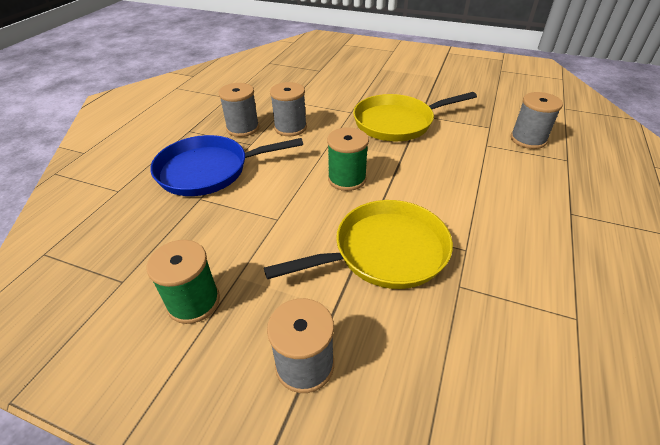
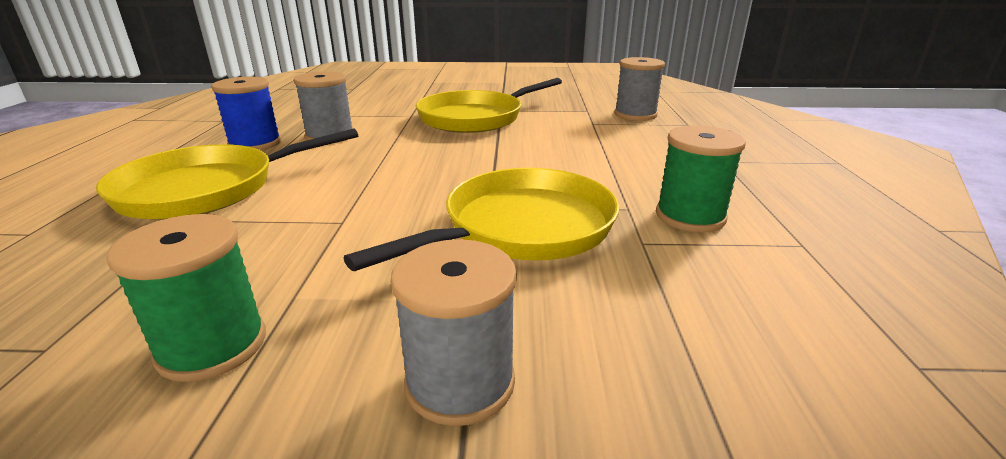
camera: 20 degrees left, 15 degrees down
blue pan [150,135,303,196] -> yellow pan [96,129,358,220]
grey spool [218,83,259,137] -> blue spool [211,77,281,150]
green spool [327,127,369,191] -> green spool moved to [656,125,746,232]

